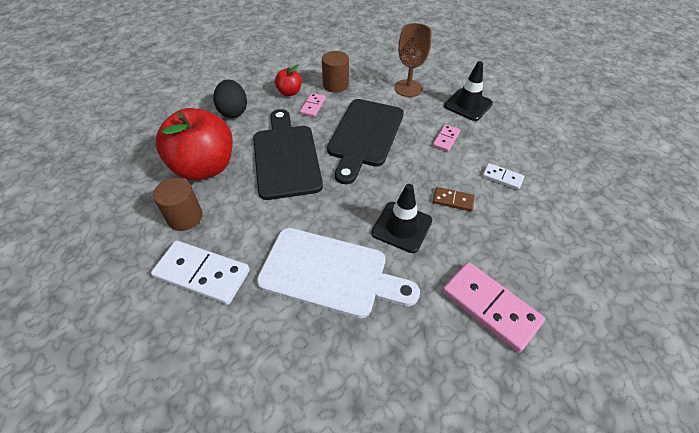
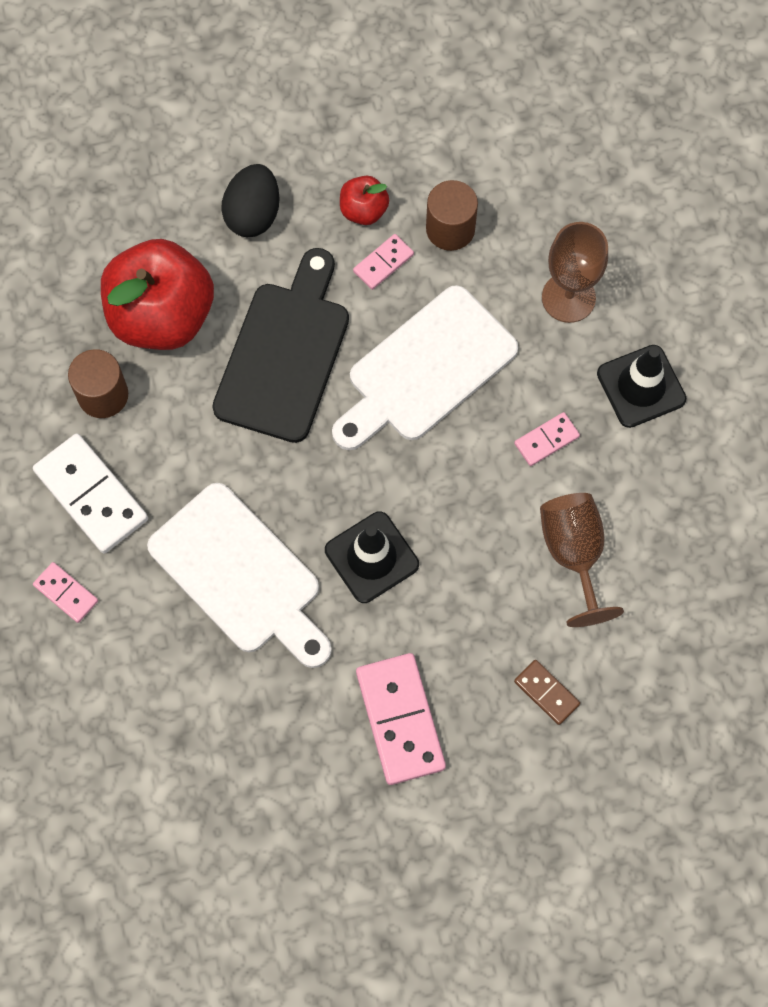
camera: 30 degrees right, 20 degrees up
black cutting board [327,99,404,184] -> white cutting board [332,285,518,450]
brown domino [433,187,475,211] -> brown domino moved to [514,660,580,725]
white domino [482,163,524,190] -> brown goblet [540,493,624,627]
none -> pink domino [33,562,98,623]

